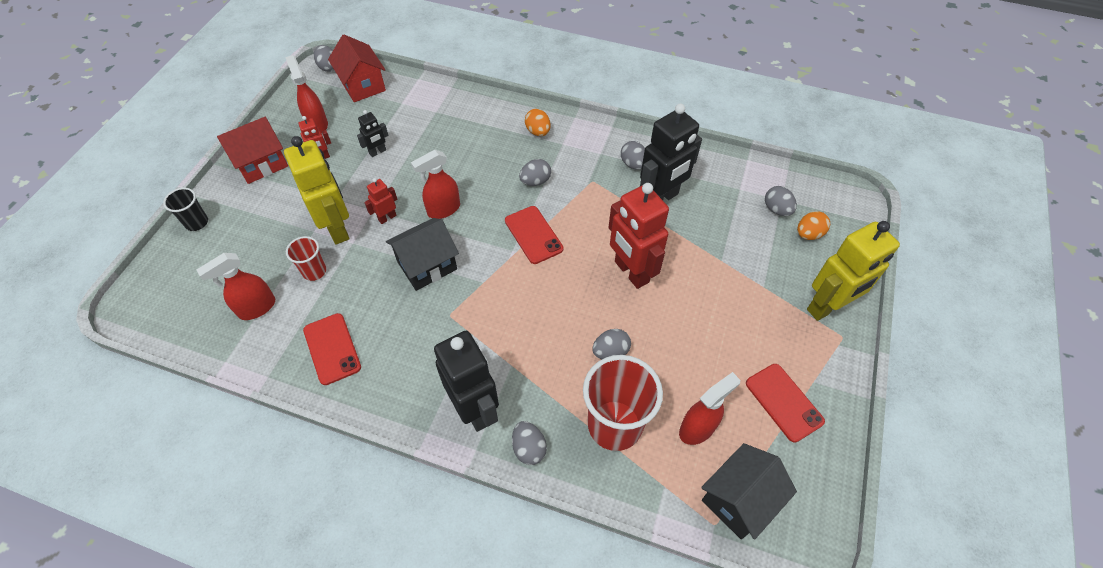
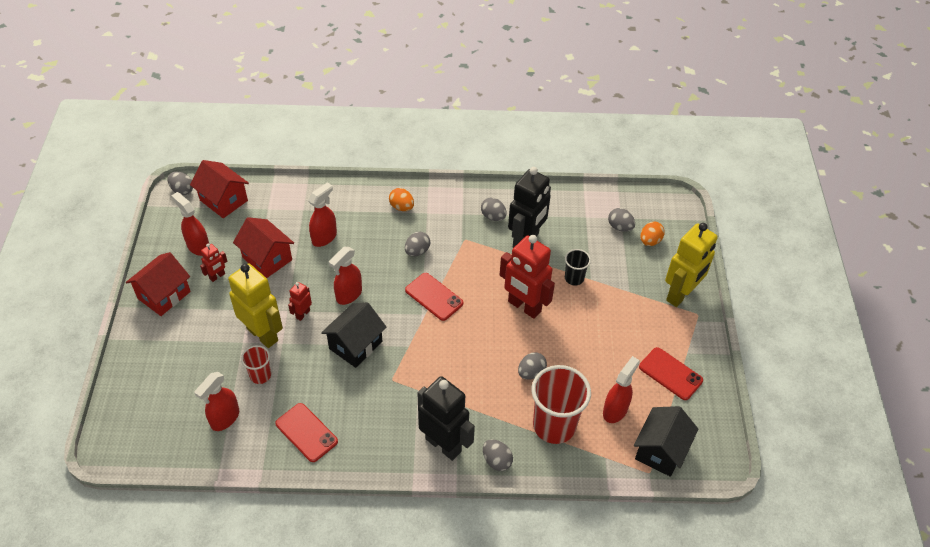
camera: 20 degrees left, 5 degrees down
black cup [163,188,208,231] -> black cup moved to [565,249,591,286]
black robot [357,110,389,157] -> red house [233,217,294,278]
none -> red spray bottle [308,182,337,247]

